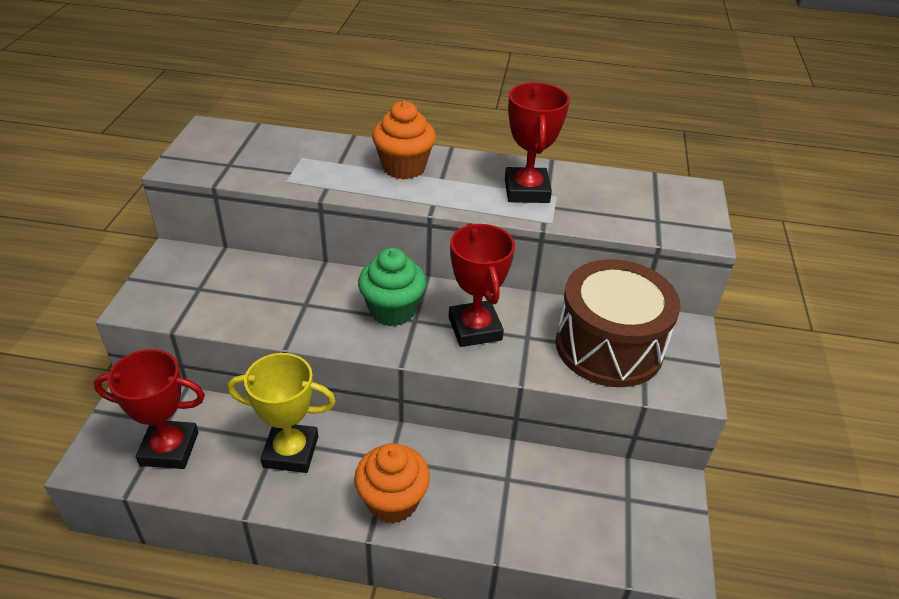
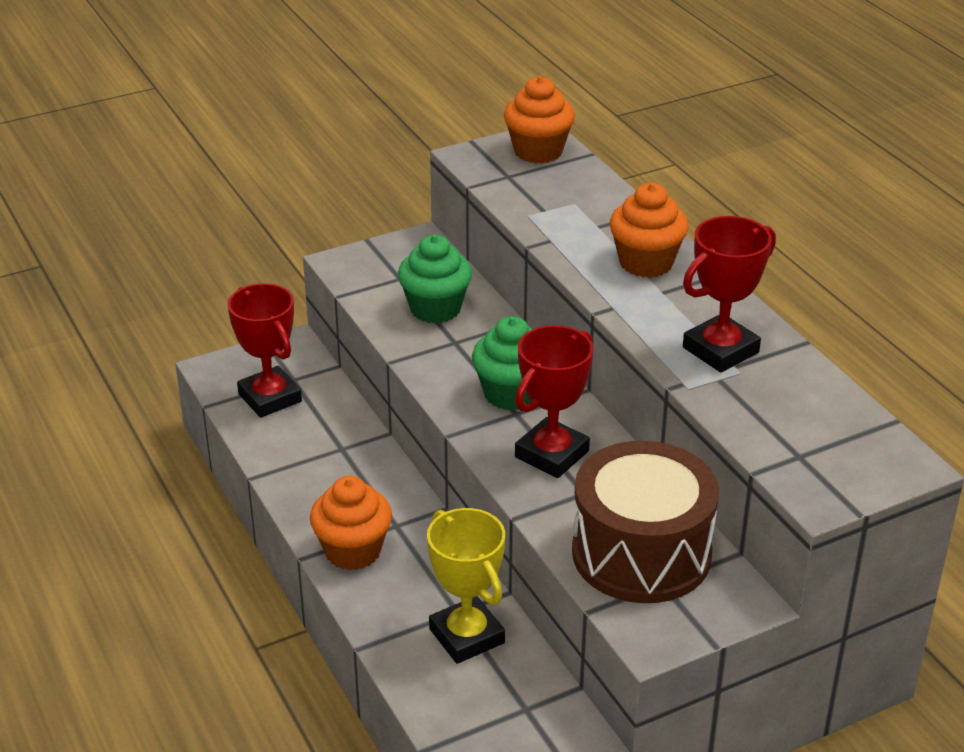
camera: 55 degrees right, 5 degrees down
yellow trophy [228,353,336,473] -> yellow trophy moved to [427,508,505,664]
none -> green cupcake [398,235,472,324]
none -> orange cupcake [504,76,575,164]

